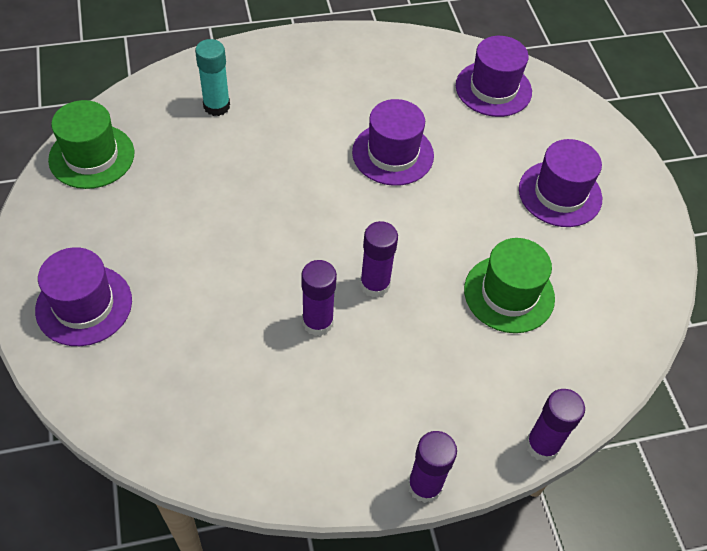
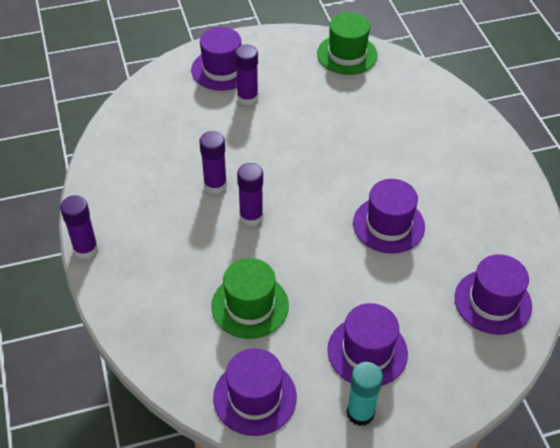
camera: 90 degrees right, 5 degrees down
turquoise glue stick [195,39,230,116] -> turquoise glue stick moved to [347,362,383,426]
purple glue stick [526,389,585,462] -> purple glue stick moved to [235,45,258,106]
none -> purple hat [213,348,297,436]

